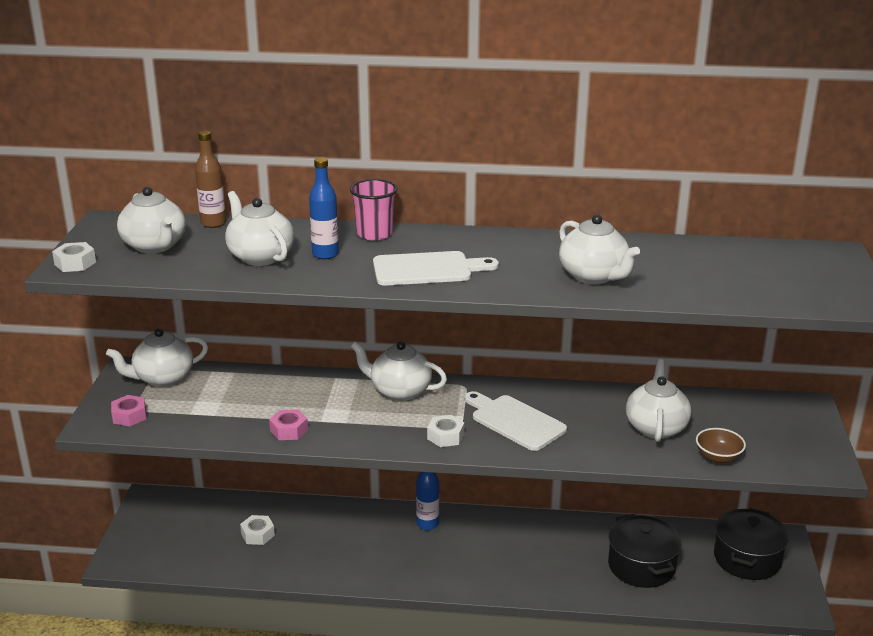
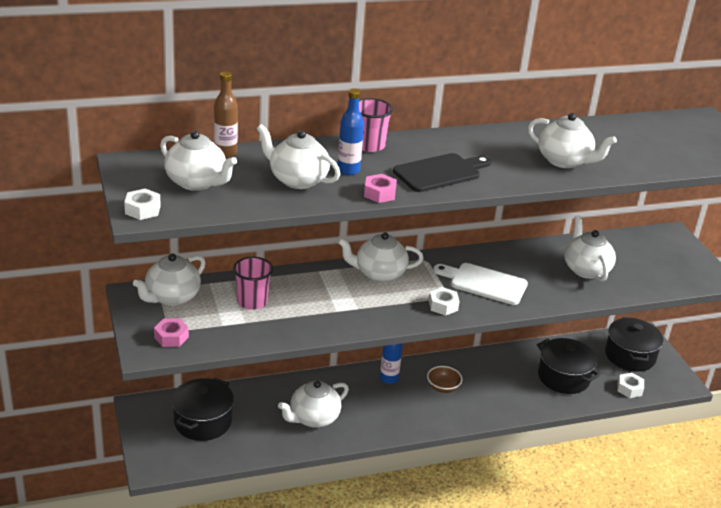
camera: 25 degrees left, 5 degrees up
white nut [240,515,275,545] -> white nut moved to [618,373,644,398]
pink nut [269,409,308,440] -> pink nut moved to [364,174,397,203]
white cutting board [373,251,499,285] -> black cutting board [393,153,491,192]
brown bowl [696,428,746,463] -> brown bowl moved to [427,366,462,393]
none -> black pot [171,378,234,441]
none -> pink cup [233,257,273,310]
none -> white teapot [278,381,349,428]

